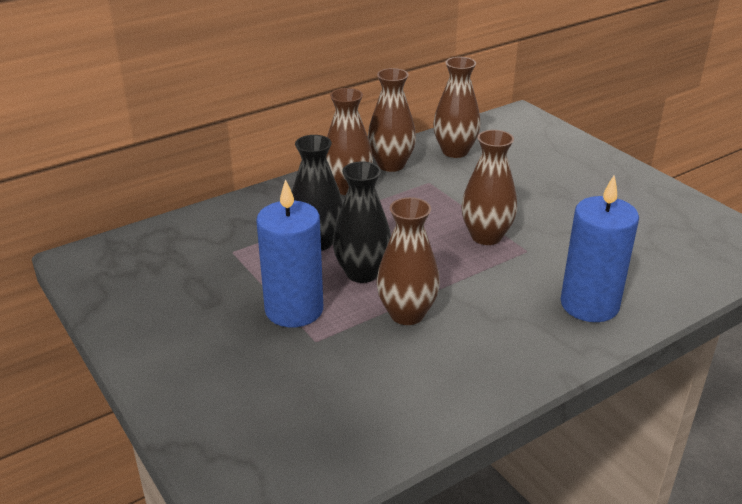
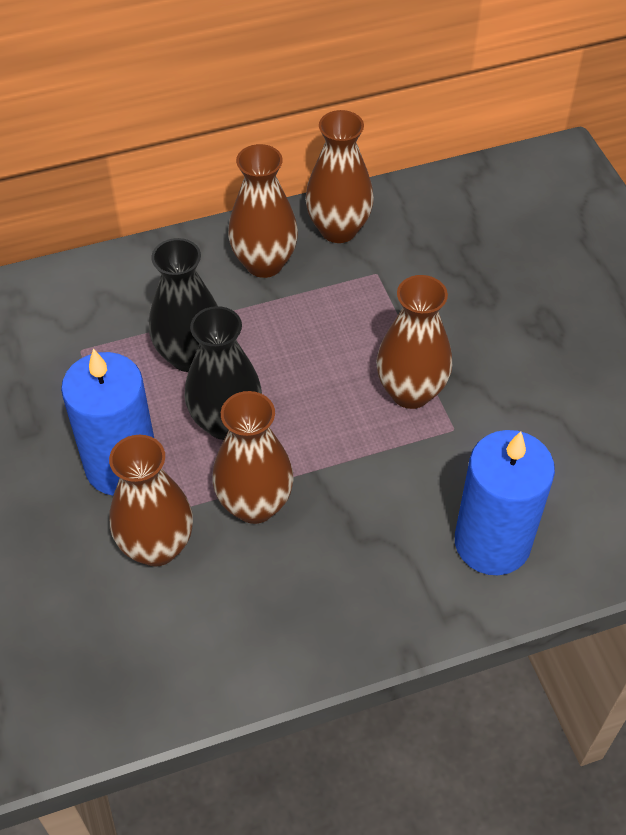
camera: 15 degrees right, 20 degrees up
brown vase [433,57,481,158] -> brown vase moved to [109,435,193,567]

